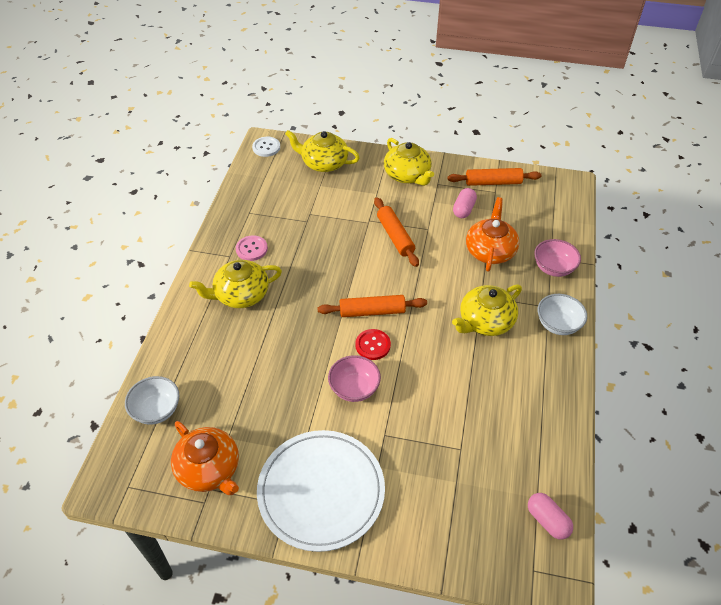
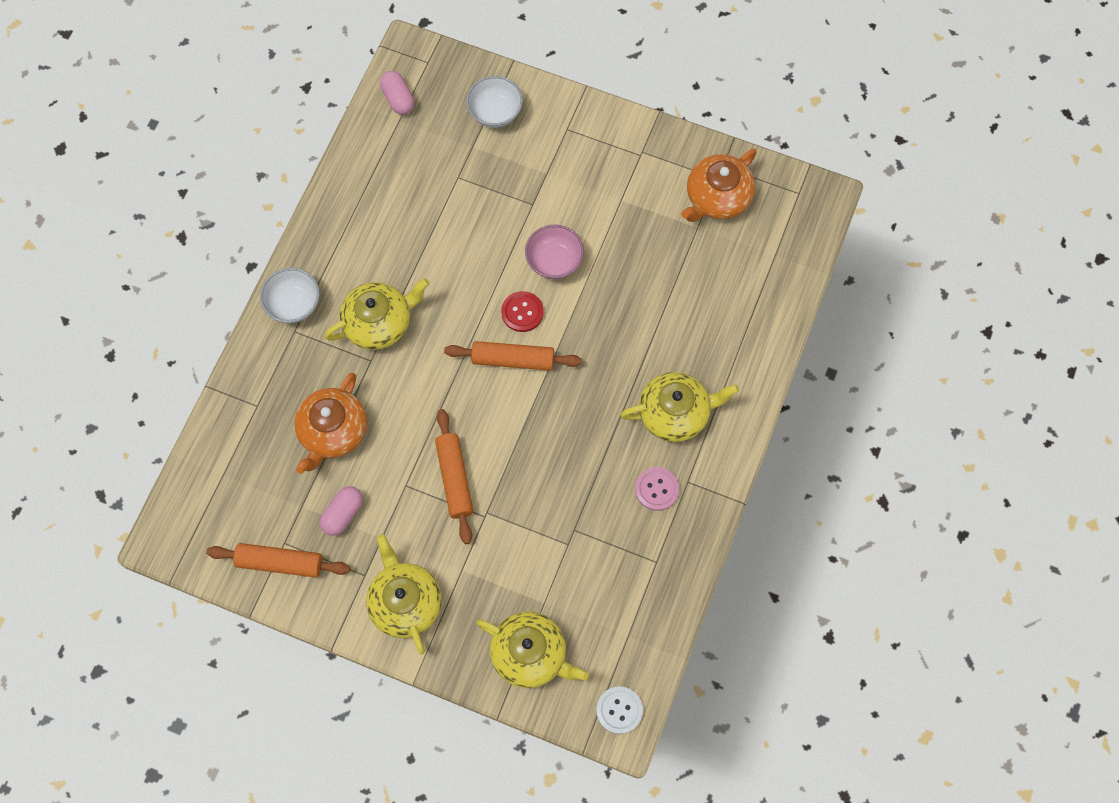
camera: 170 degrees left, 20 degrees up
white bowl [125,376,179,425] -> white bowl moved to [466,76,523,128]
orange teapot [171,421,239,495] -> orange teapot turned 105 degrees counterclockwise [681,149,757,222]
white plate [257,430,385,552] -> none
pink bowl [534,239,581,277] -> none

